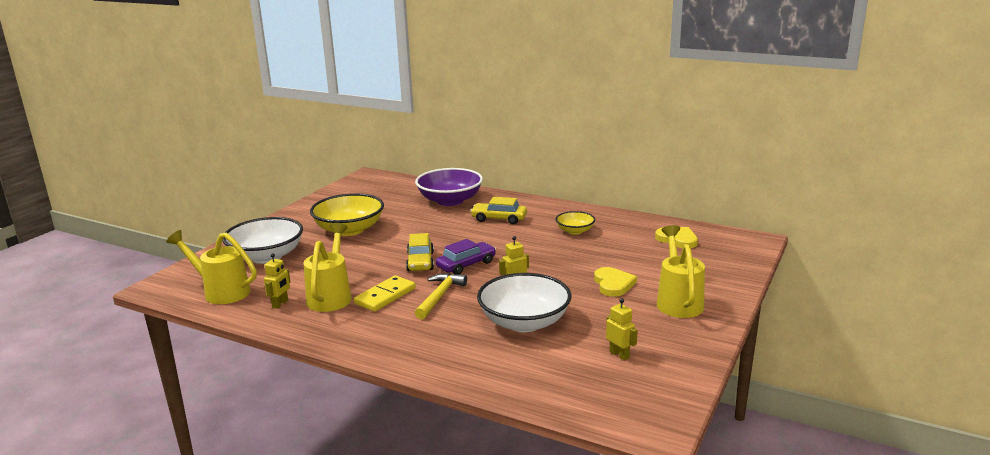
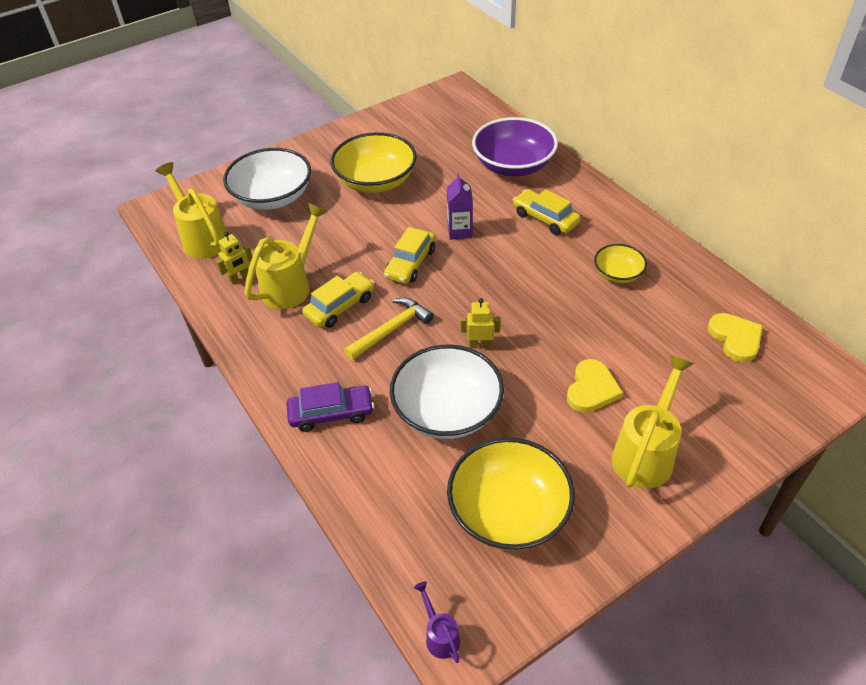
camera: 30 degrees right, 25 degrees up
yellow domino [354,275,416,312] -> yellow car [302,272,374,328]
purple car [436,239,496,275] -> purple car moved to [287,382,374,432]
yellow robot [606,298,638,361] -> yellow bowl [447,437,575,551]
none -> purple watering can [414,581,460,663]
none -> purple carton [447,173,473,240]

